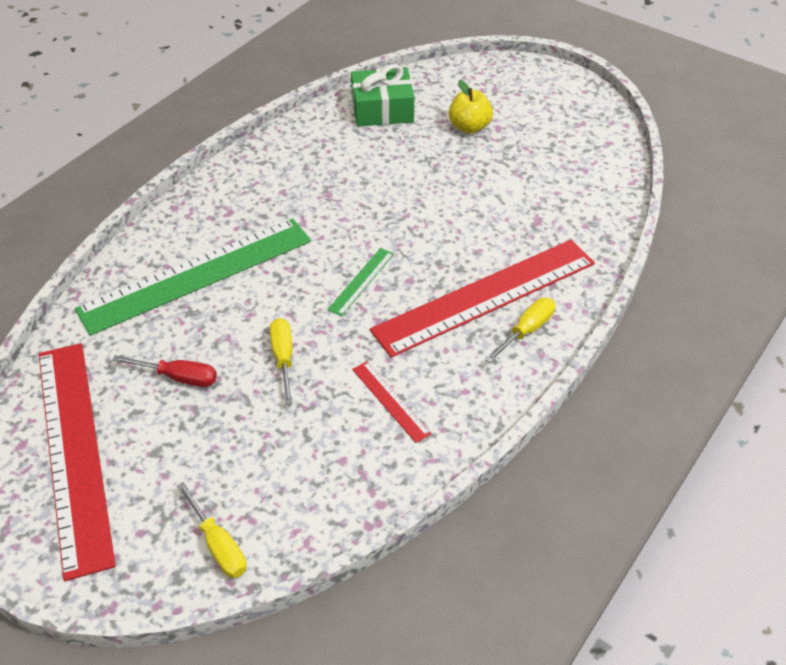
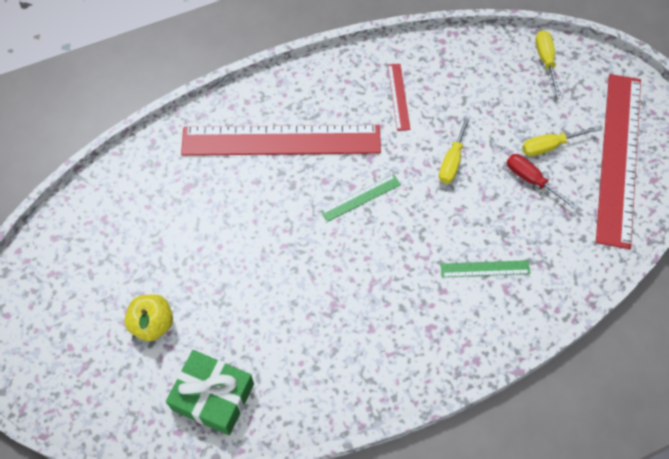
camera: 150 degrees left, 15 degrees up
green ruler [75,218,311,336] -> green ruler [440,260,530,277], size x0.41
yellow screwdriver [485,298,555,363] -> yellow screwdriver moved to [522,126,600,156]

